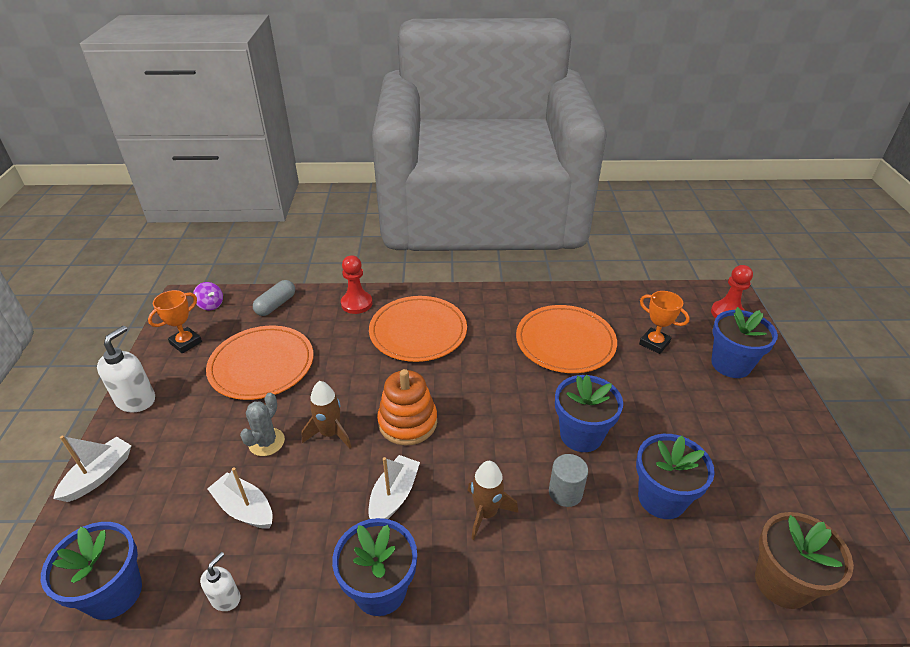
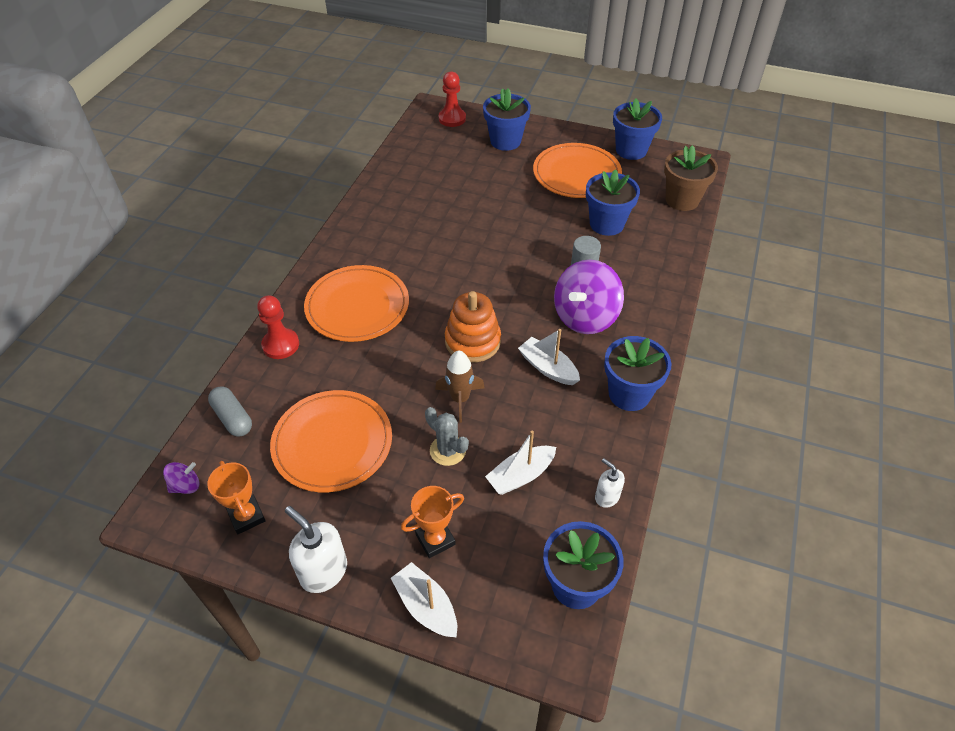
camera: 70 degrees left, 10 degrees up
brown rocket [467,461,518,540] -> purple spinning top [554,260,624,334]
orange plate [516,305,617,373] -> orange plate moved to [533,143,622,198]
blue flower pot [555,375,623,452] -> blue flower pot moved to [613,98,662,160]
orange trophy [639,291,690,354] -> orange trophy moved to [401,486,464,558]

